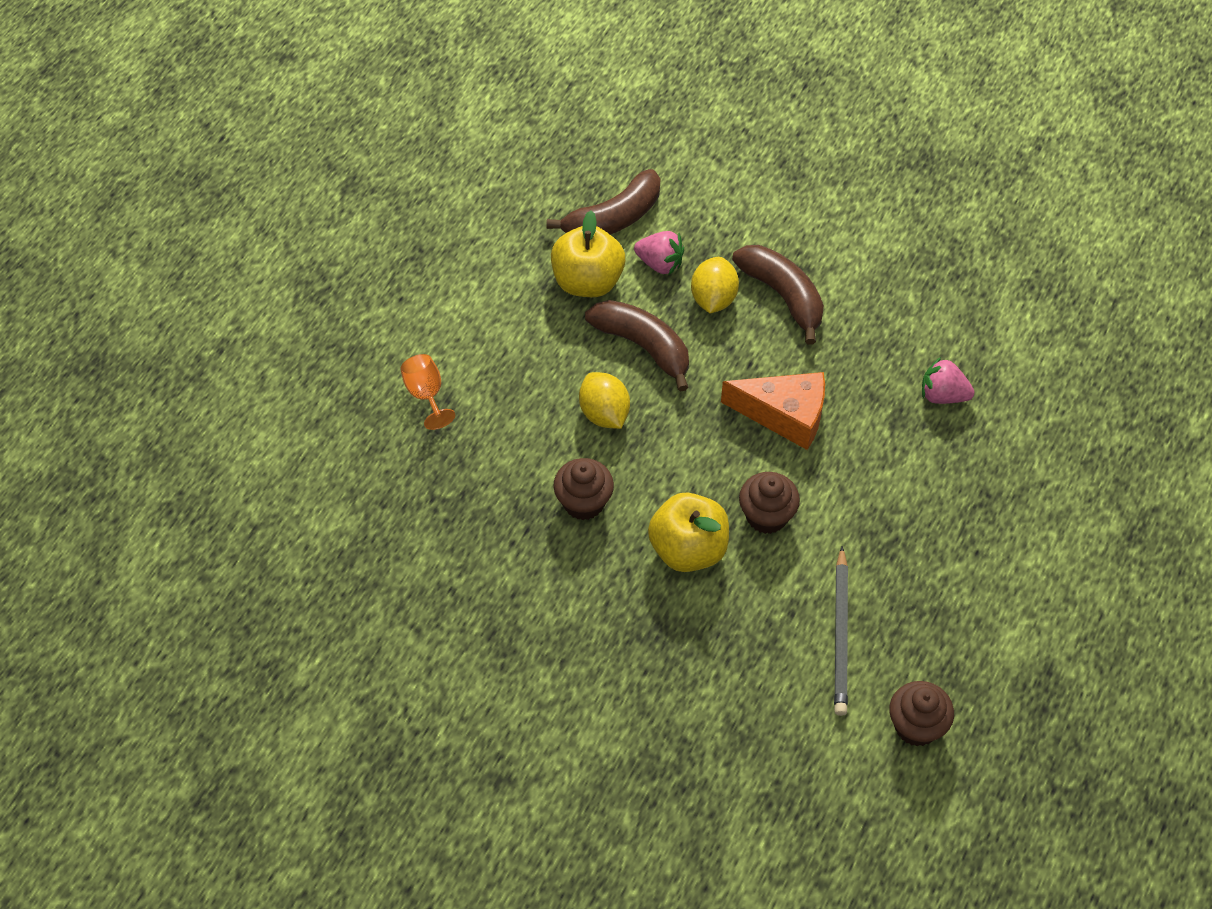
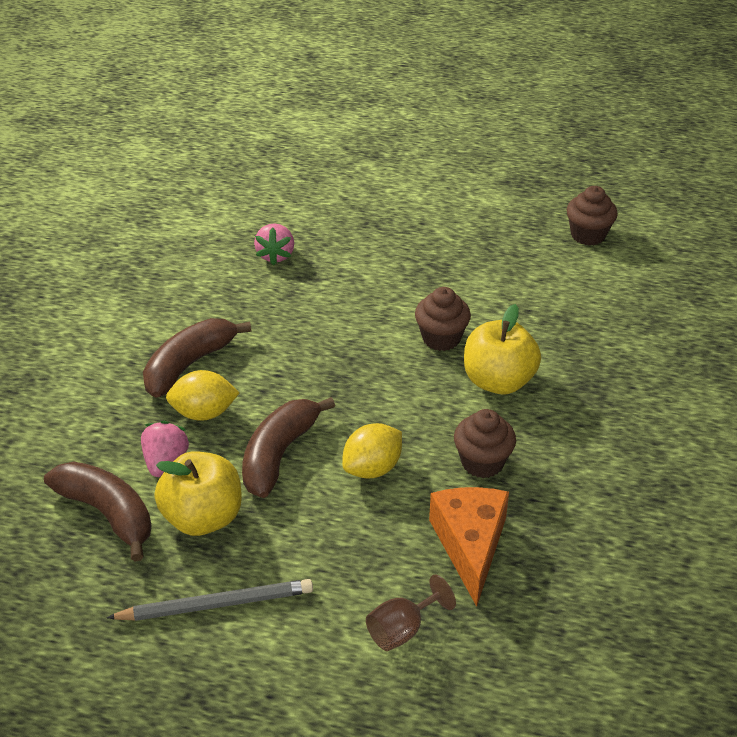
camera: 105 degrees left, 15 degrees down
orange goblet [400,354,456,430] -> brown goblet [366,574,456,651]
orange cheese [721,372,825,450] -> orange cheese moved to [429,487,509,607]
grey pencil [834,546,848,716] -> grey pencil moved to [106,579,313,621]

